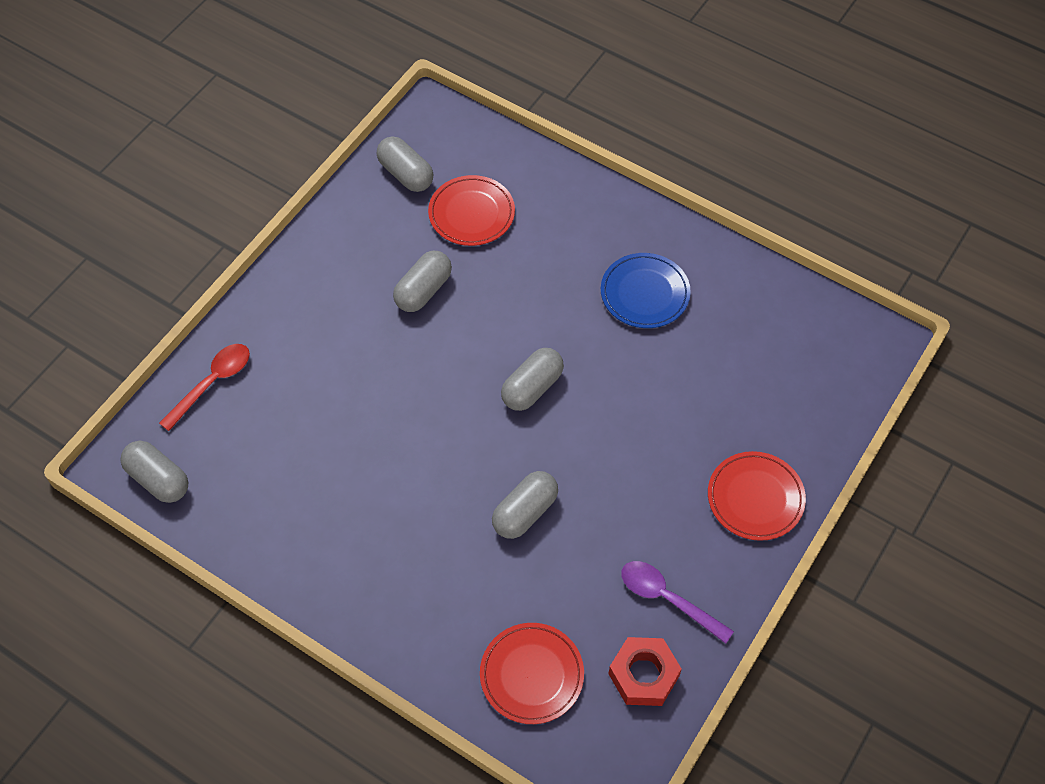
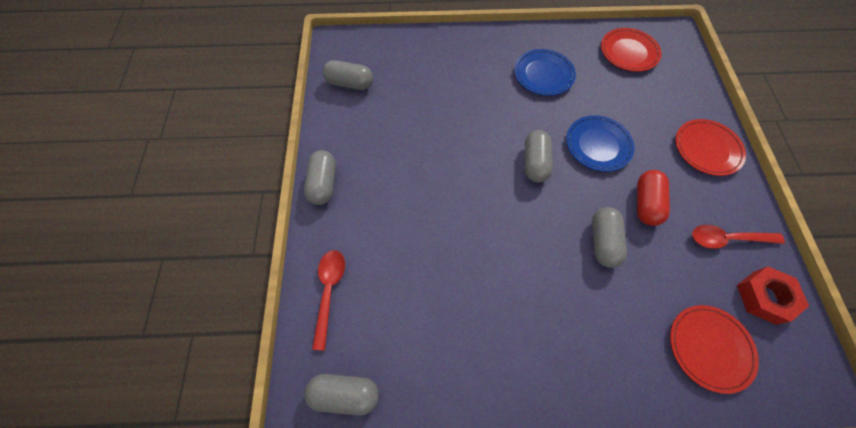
camera: 35 degrees left, 5 degrees up
grey capsule [393,251,452,312] -> grey capsule moved to [304,150,336,205]
red plate [428,175,515,246] -> red plate moved to [601,28,661,72]
purple spoon [621,561,734,644] -> red spoon [692,225,785,249]
none -> blue plate [566,115,635,172]
none -> red capsule [637,170,670,226]

